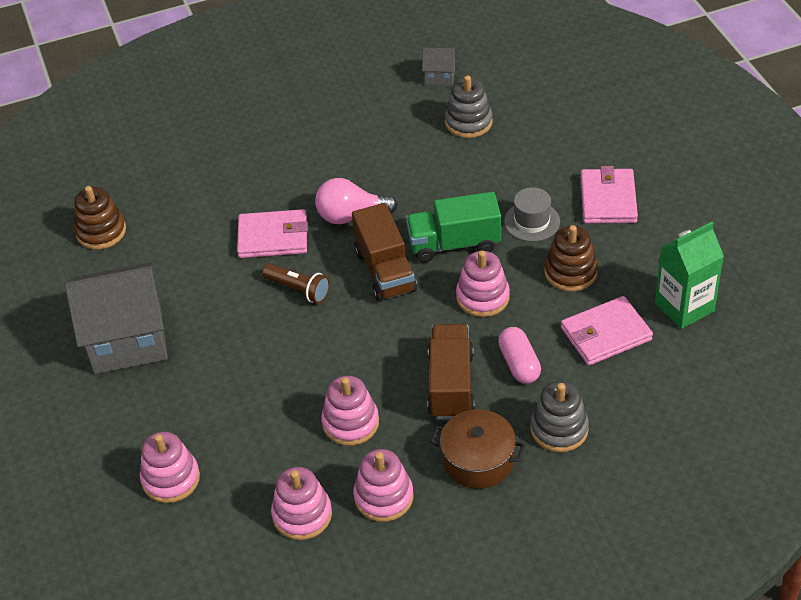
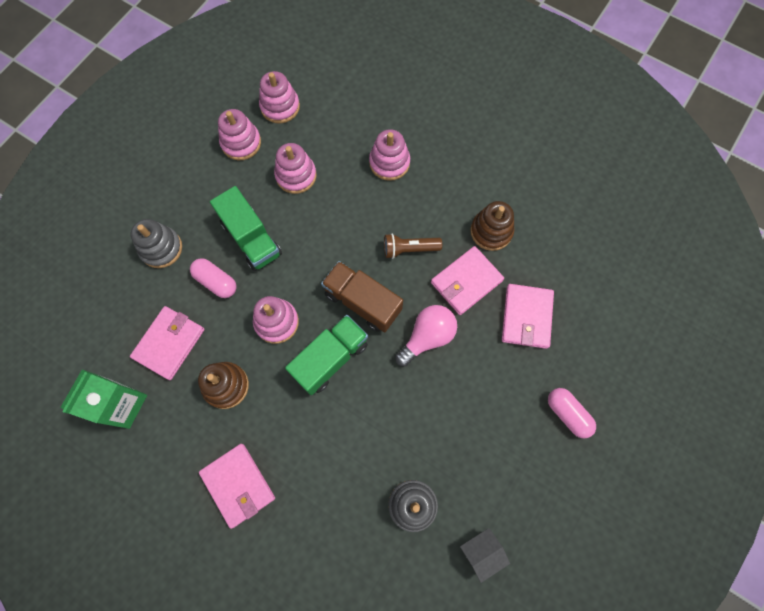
camera: 140 degrees right, 25 degrees up
grey house [65,262,168,374] -> none
brown stacking toy [74,186,126,250] -> brown stacking toy moved to [470,201,514,251]
pink stacking toy [140,432,200,503] -> pink stacking toy moved to [369,129,410,181]
brown truck [427,324,475,420] -> green truck [210,186,282,271]
brown pot [431,409,525,489] -> none
grey hat [504,187,560,242] -> none
none -> pink wallet [502,284,554,349]
none -> pink capsule [548,388,596,438]

